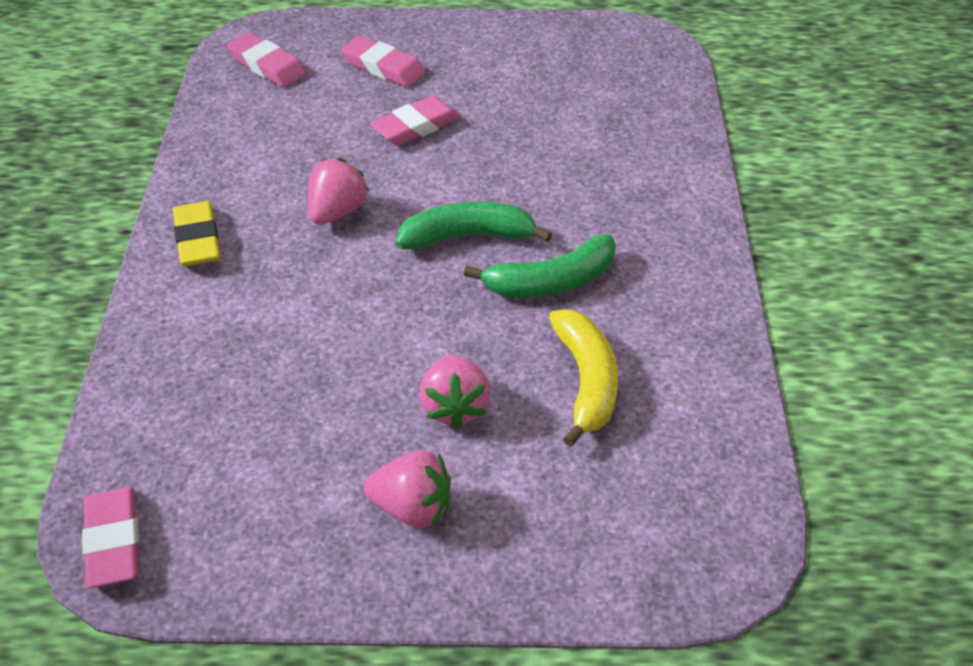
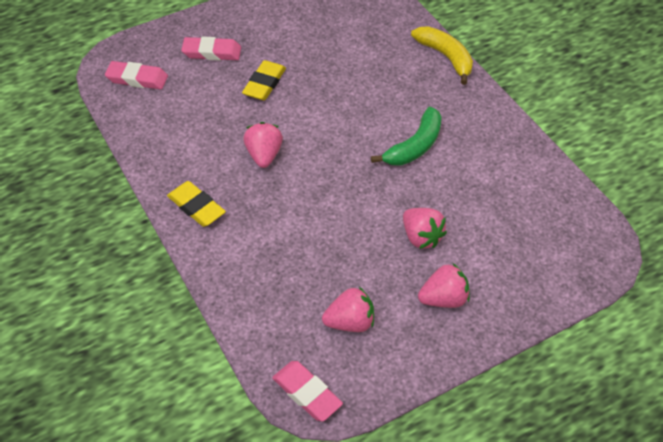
camera: 30 degrees left, 5 degrees up
pink eraser [370,96,460,146] -> yellow eraser [242,60,286,100]
green banana [396,202,552,250] -> none
yellow banana [549,309,618,447] -> yellow banana moved to [411,26,473,85]
none -> pink strawberry [322,287,374,332]

